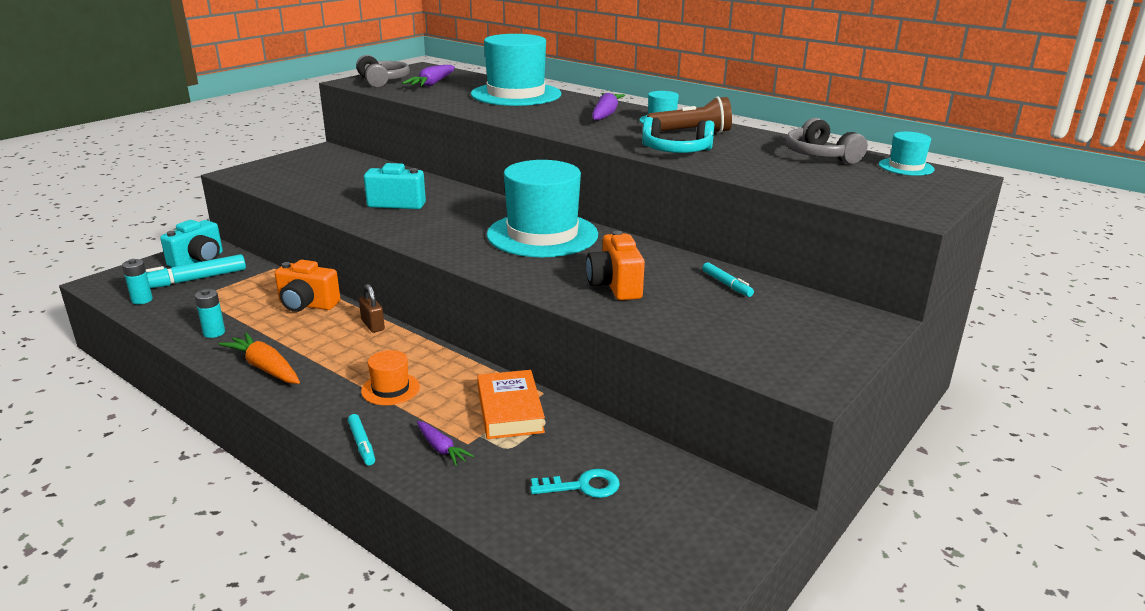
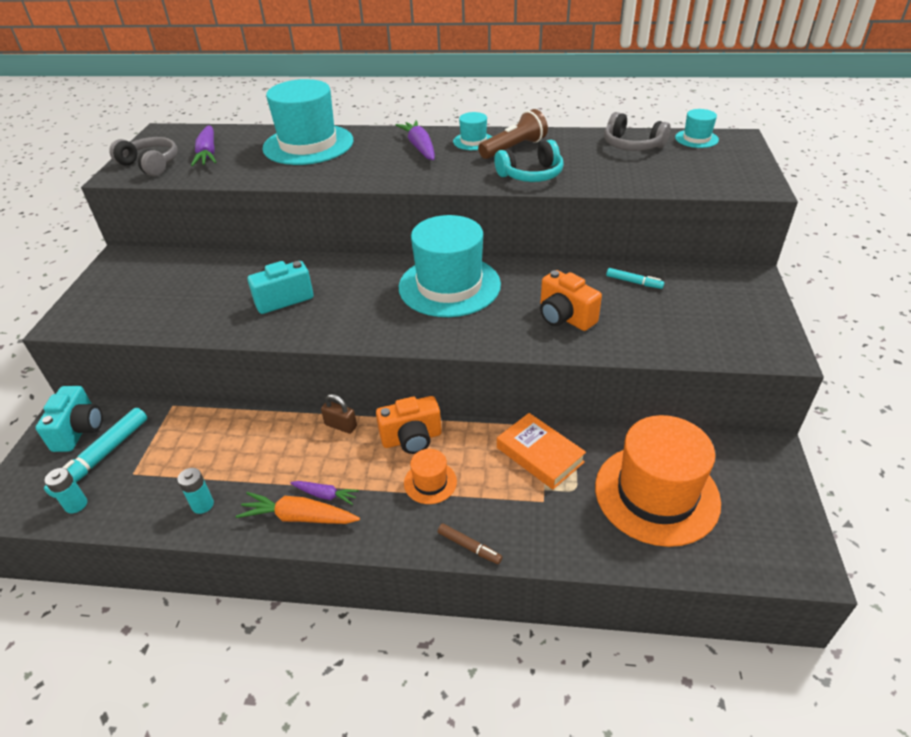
camera: 30 degrees left, 15 degrees up
orange camera [275,260,340,312] -> orange camera moved to [376,396,442,454]
turquoise marker [348,414,375,465] -> brown marker [438,524,502,564]
purple carrot [417,421,474,466] -> purple carrot moved to [290,481,359,505]
turquoise key [530,469,620,498] -> orange hat [595,415,721,547]

